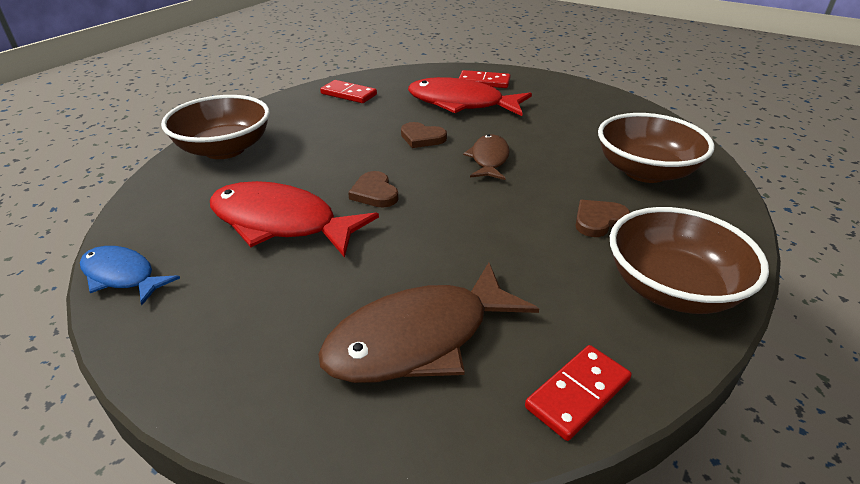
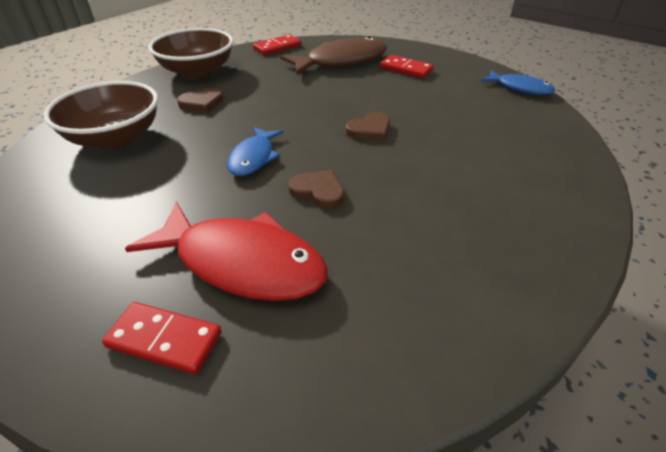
camera: 175 degrees left, 5 degrees up
brown bowl [161,95,270,159] -> none
red fish [210,181,379,258] -> none
red domino [320,80,377,103] -> red domino moved to [380,55,434,78]
brown heart [348,171,398,208] -> brown heart turned 75 degrees clockwise [346,112,390,140]
brown fish [463,134,510,180] -> blue fish [227,127,284,176]

